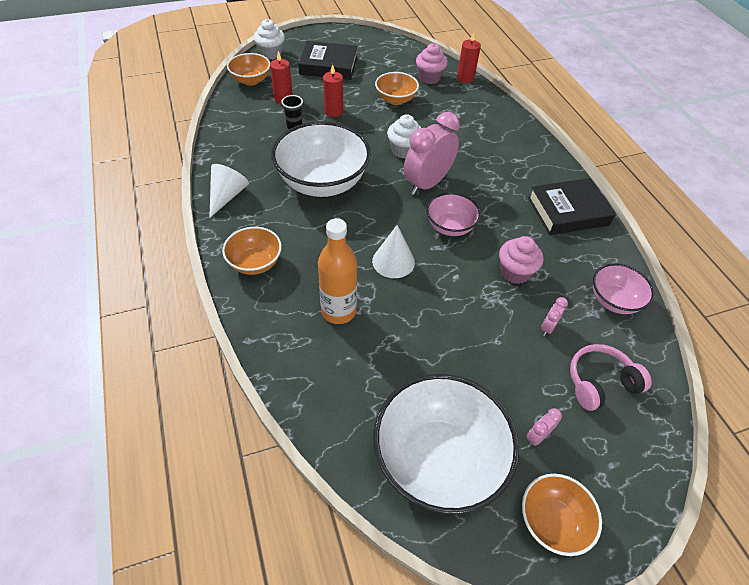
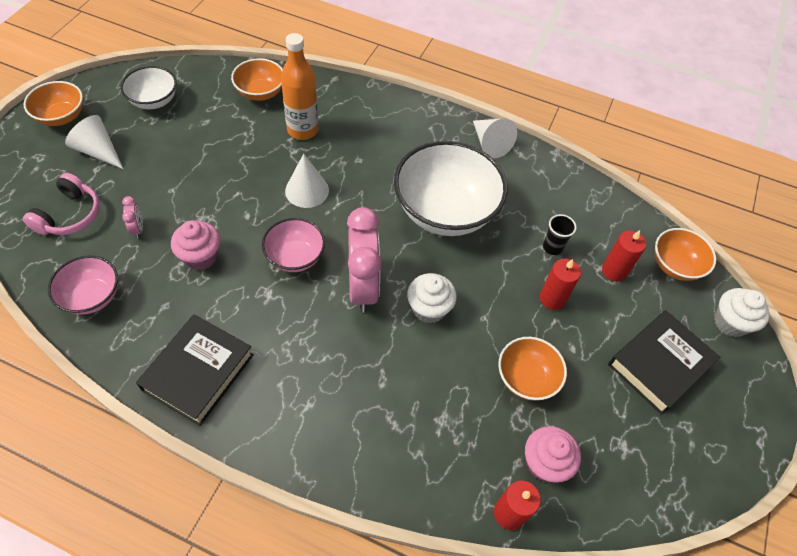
camera: 130 degrees right, 5 degrees up
orange bowl [222,227,282,275] -> orange bowl moved to [231,58,283,101]
white bowl [373,374,519,514] -> white bowl [121,66,177,109], size x0.53
pink clock [526,408,562,446] -> white cone [65,115,123,169]

